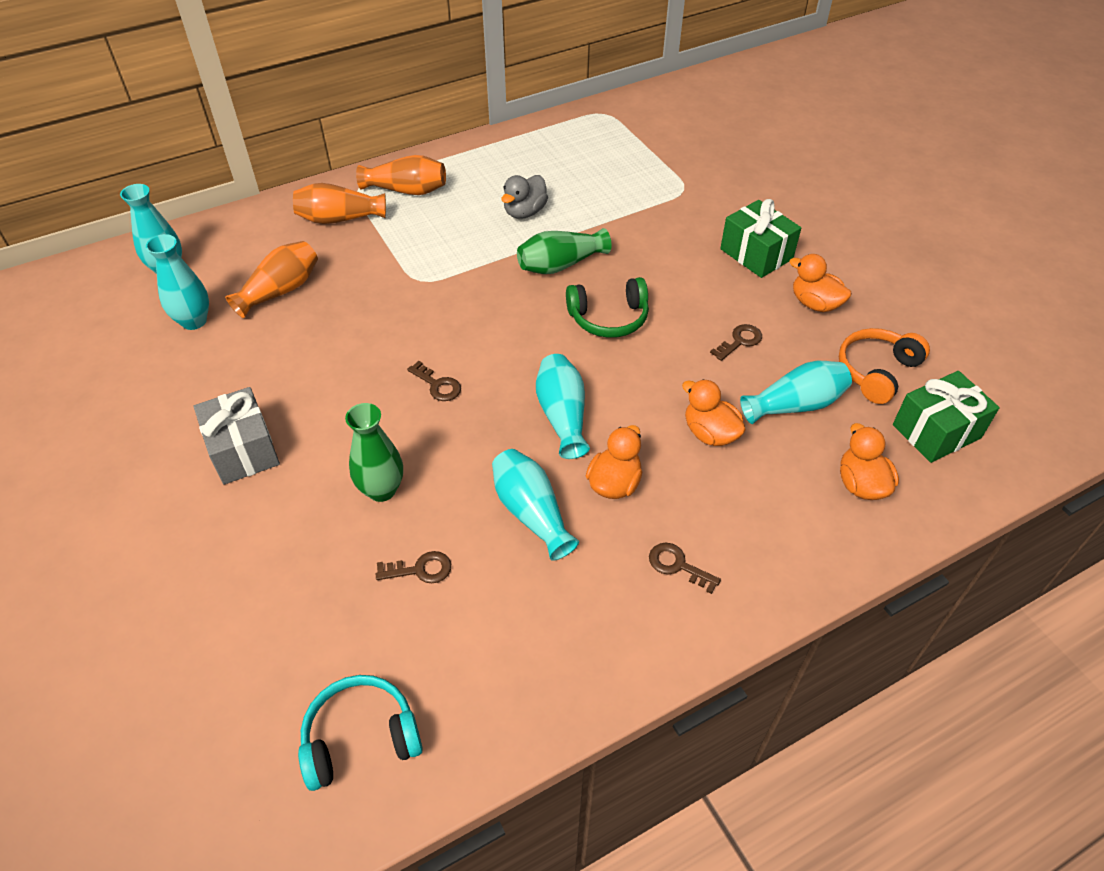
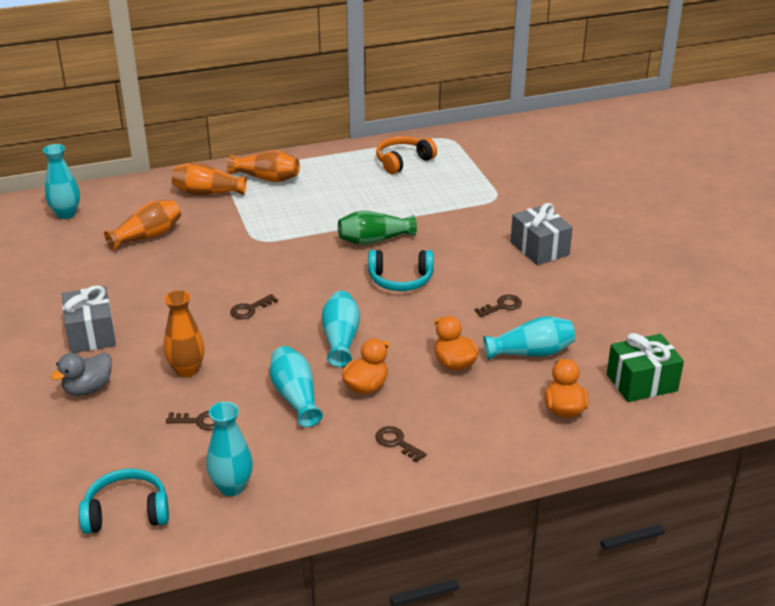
camera: 10 degrees right, 15 degrees down
turquoise vase [146,234,209,330] -> turquoise vase moved to [206,402,253,496]
green vase [345,403,403,502] -> orange vase [163,290,205,377]
brown key [407,361,461,401] -> brown key turned 90 degrees clockwise [230,294,278,319]
grey duck [501,175,548,219] -> grey duck moved to [51,353,112,396]
green headphones [566,277,649,338] -> turquoise headphones [368,250,434,291]
green gift [720,199,801,278] -> grey gift [510,203,573,265]
orange duck [789,254,852,312] -> none
orange headphones [839,328,930,404] -> orange headphones moved to [376,136,437,174]

